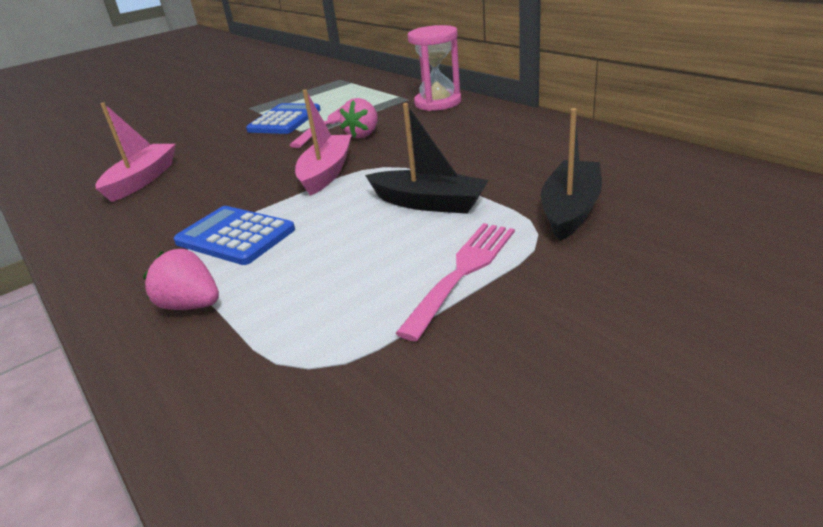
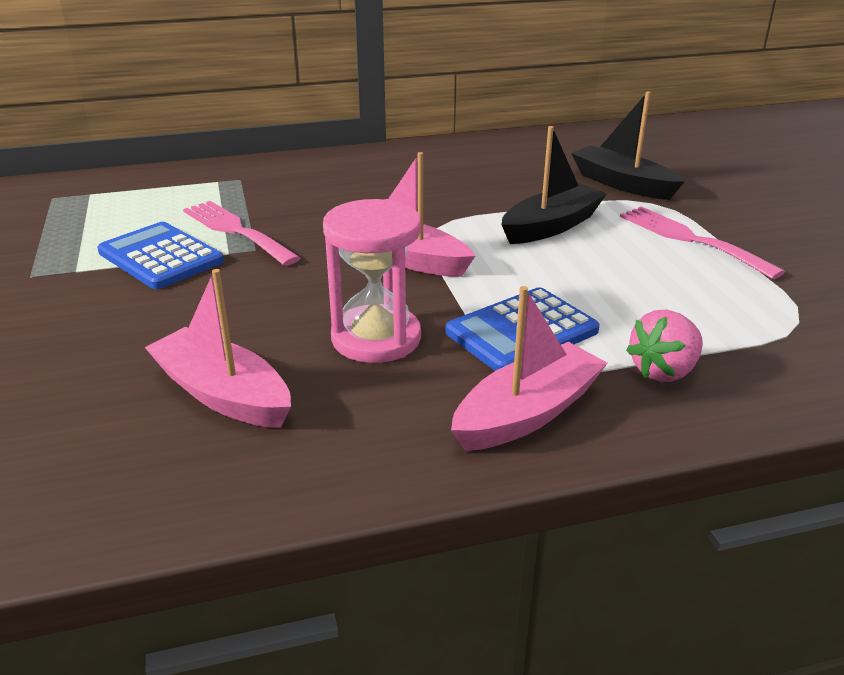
camera: 70 degrees left, 0 degrees up
pink strawberry [340,98,378,139] -> none
pink hourglass [407,25,461,111] -> pink hourglass moved to [323,199,421,363]
none -> pink boat [451,286,608,451]

